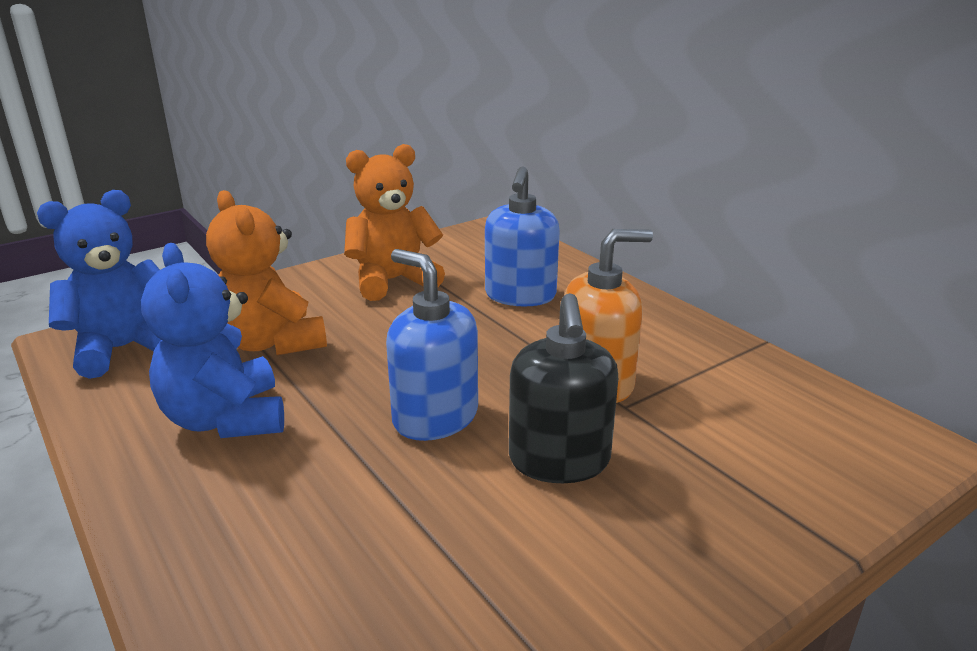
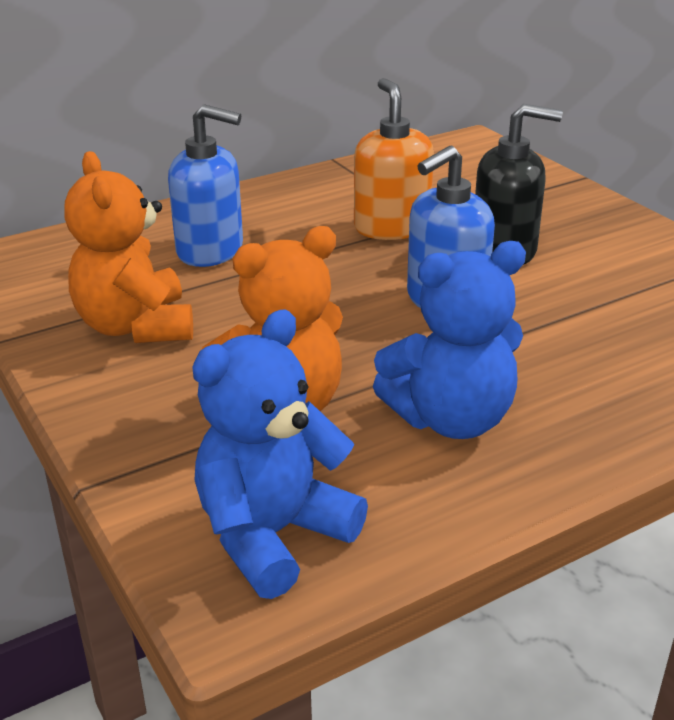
camera: 85 degrees left, 5 degrees up
blue teddy bear [37,190,161,379] -> blue teddy bear turned 75 degrees clockwise [192,309,368,599]

